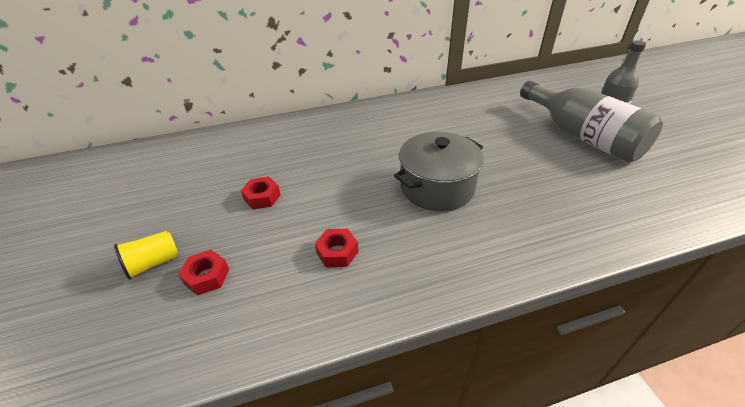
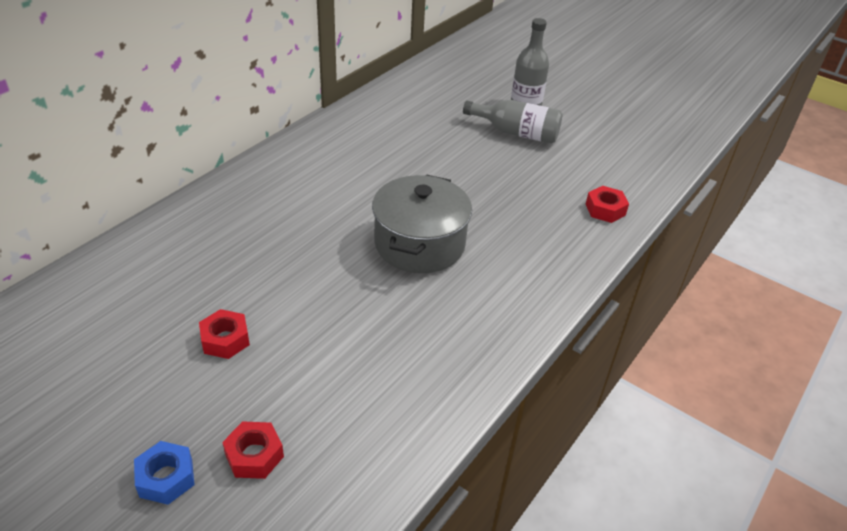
camera: 40 degrees left, 0 degrees up
yellow cup [114,231,179,280] -> blue nut [134,441,195,505]
red nut [315,228,359,267] -> red nut moved to [586,186,629,223]
grey bottle [520,81,663,163] -> grey bottle [463,100,563,144], size x0.63

